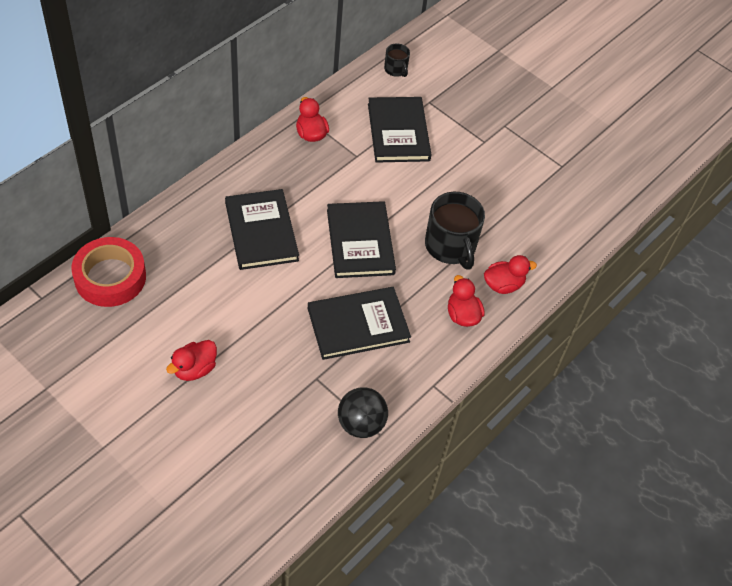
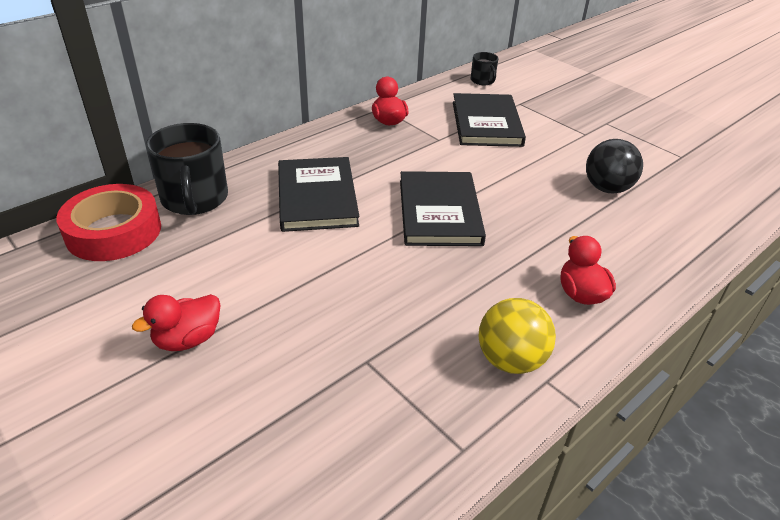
camera: 10 degrees right, 15 degrees down
black book [308,287,411,360] -> none
black ball [338,387,388,438] -> black ball moved to [586,139,643,194]
black mug [425,192,485,270] -> black mug moved to [146,123,228,215]
red duck [484,255,537,294] -> none
none -> yellow ball [479,298,556,374]

